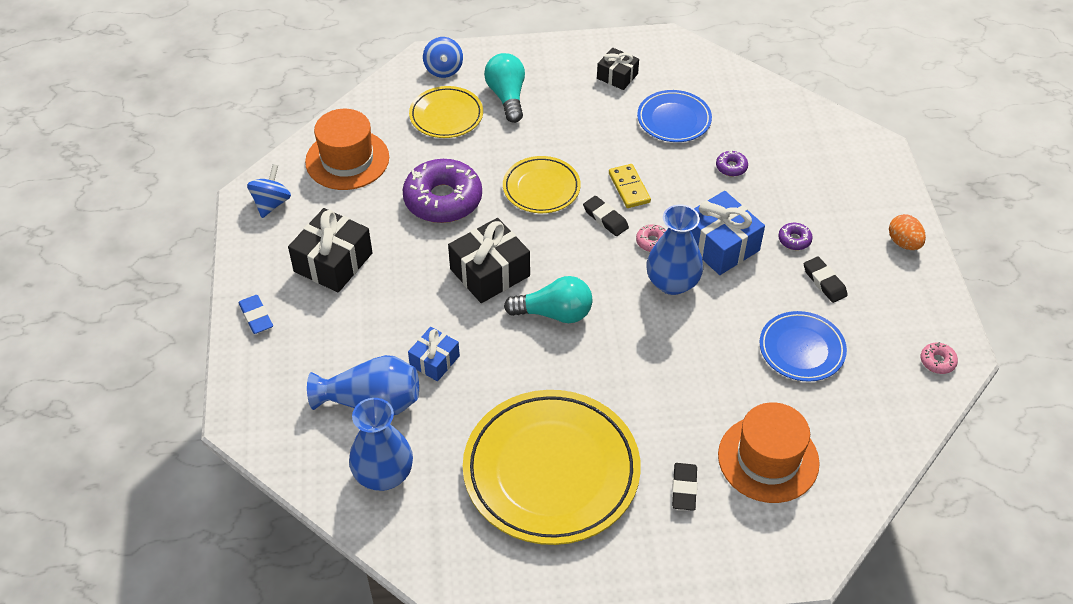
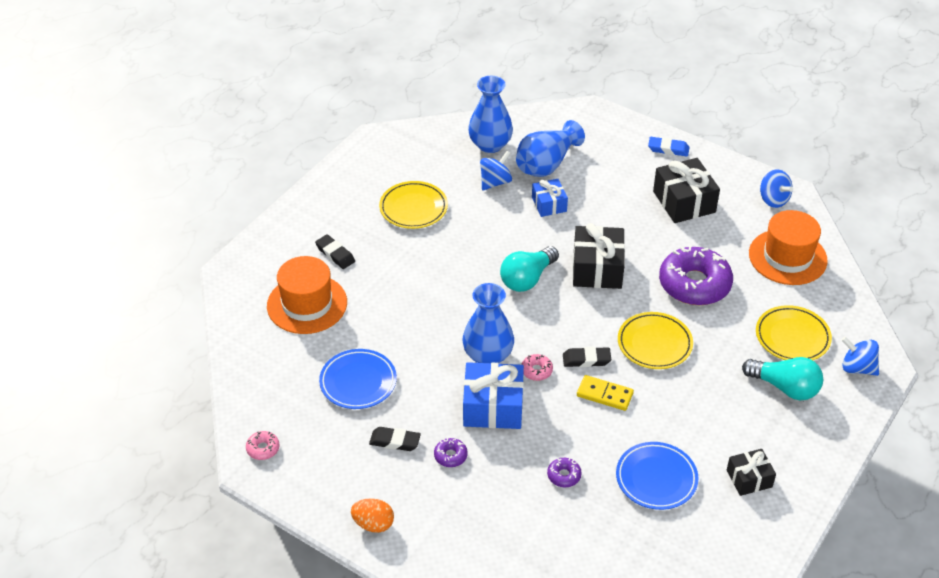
camera: 130 degrees right, 5 degrees down
yellow plate [463,390,641,545] -> yellow plate [379,181,448,229], size x0.52
none -> blue spinning top [480,151,512,190]

